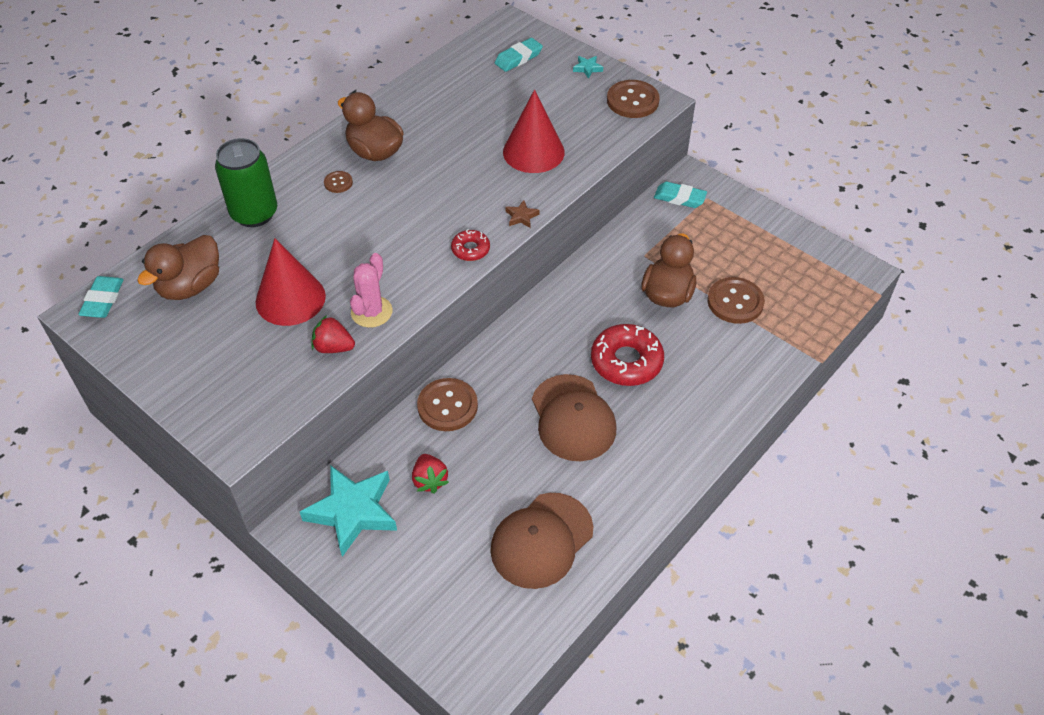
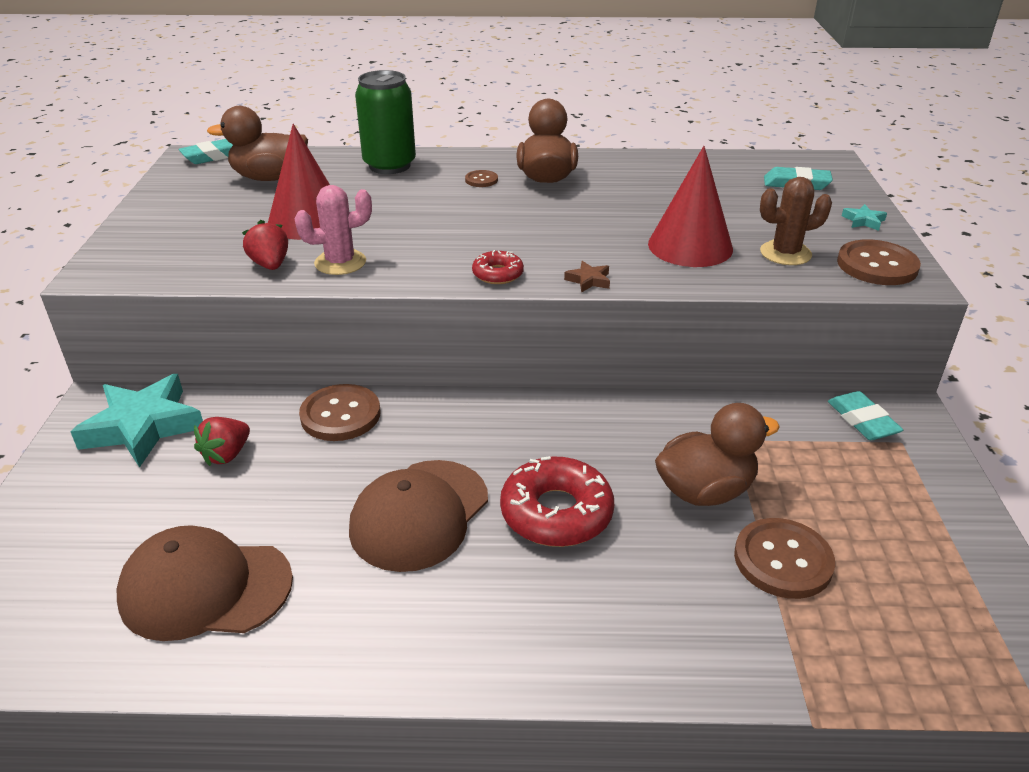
camera: 50 degrees right, 15 degrees down
none -> brown cactus [760,177,832,265]

